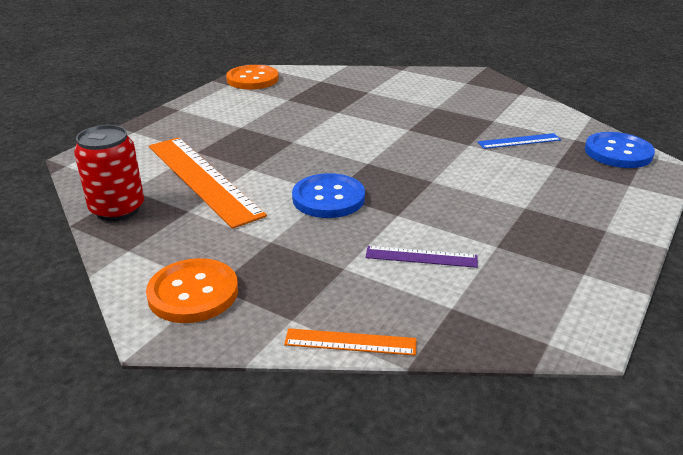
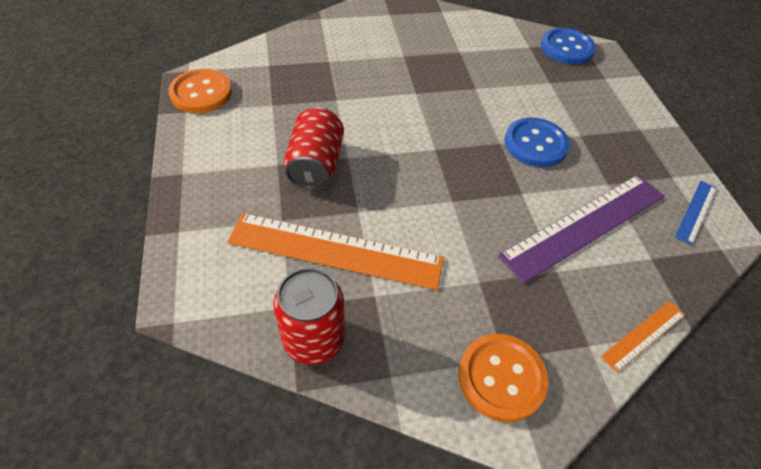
camera: 45 degrees left, 20 degrees up
blue button [292,173,365,218] -> blue button moved to [504,118,570,167]
purple ruler [365,246,478,268] -> purple ruler [498,175,665,284], size x2.13
blue ruler [478,133,561,149] -> blue ruler moved to [675,181,717,245]
none -> red can [284,107,344,190]

